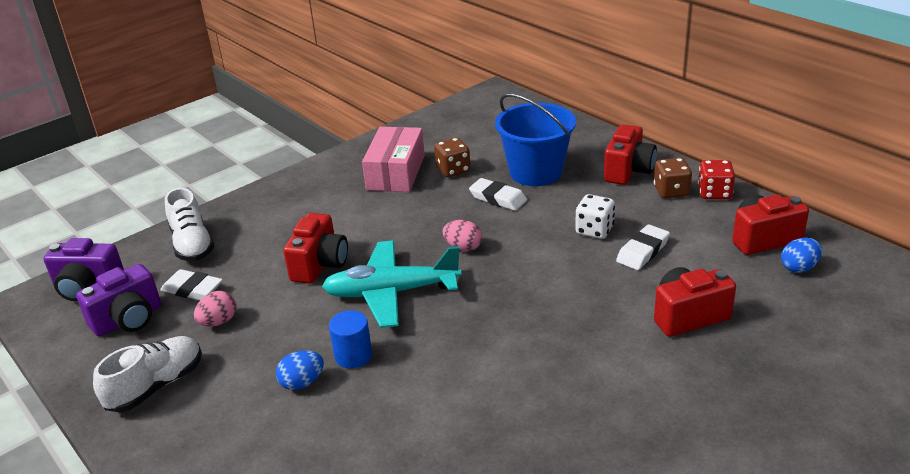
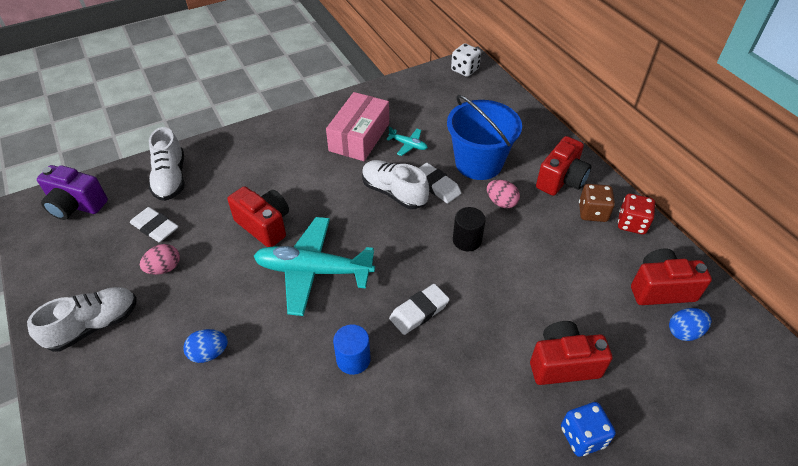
camera: 10 degrees right, 15 degrees up
purple camera [76,264,161,337] -> none
red camera [283,213,348,284] -> red camera turned 75 degrees counterclockwise [227,186,289,247]
blue cylinder [329,310,372,368] -> blue cylinder moved to [333,324,371,375]
brown dice [434,138,471,177] -> turquoise plane [386,127,428,156]
pink egg [442,220,482,251] -> pink egg moved to [487,180,520,208]
white dice [575,194,615,239] -> white dice moved to [451,43,481,77]
white eraser [616,224,670,270] -> white eraser moved to [389,284,450,335]
none -> white shoe [362,160,429,209]
none -> black cylinder [453,207,486,251]
none -> blue dice [561,402,616,457]

